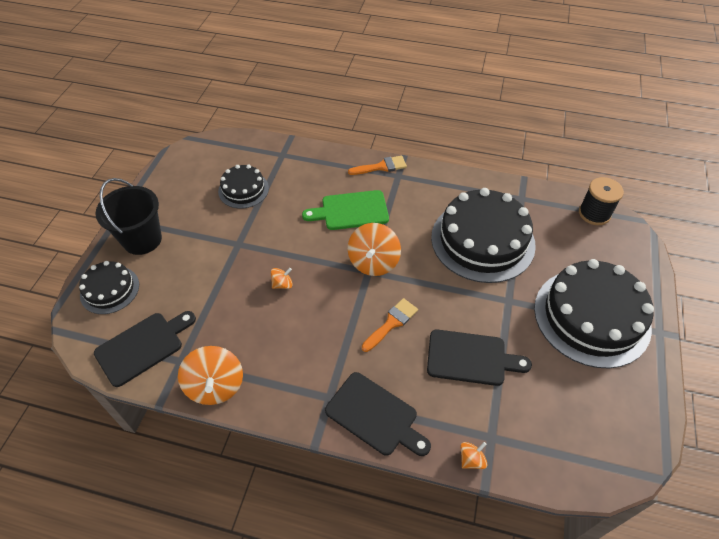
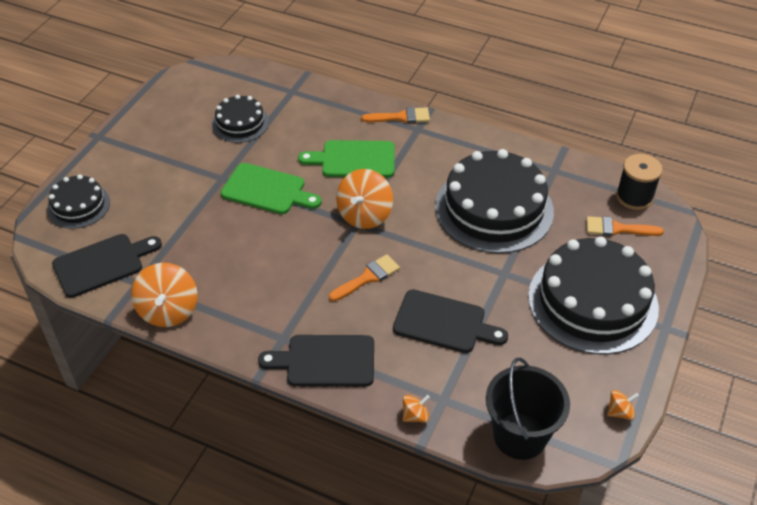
camera: 10 degrees right, 5 degrees down
black bucket [95,178,162,255] -> black bucket moved to [486,358,570,460]
orange spinning top [271,268,293,289] -> orange spinning top moved to [607,390,639,420]
black cutting board [325,372,431,456] -> black cutting board turned 135 degrees clockwise [258,335,374,387]
none -> green cutting board [221,163,322,214]
none -> orange brush [586,216,664,236]

